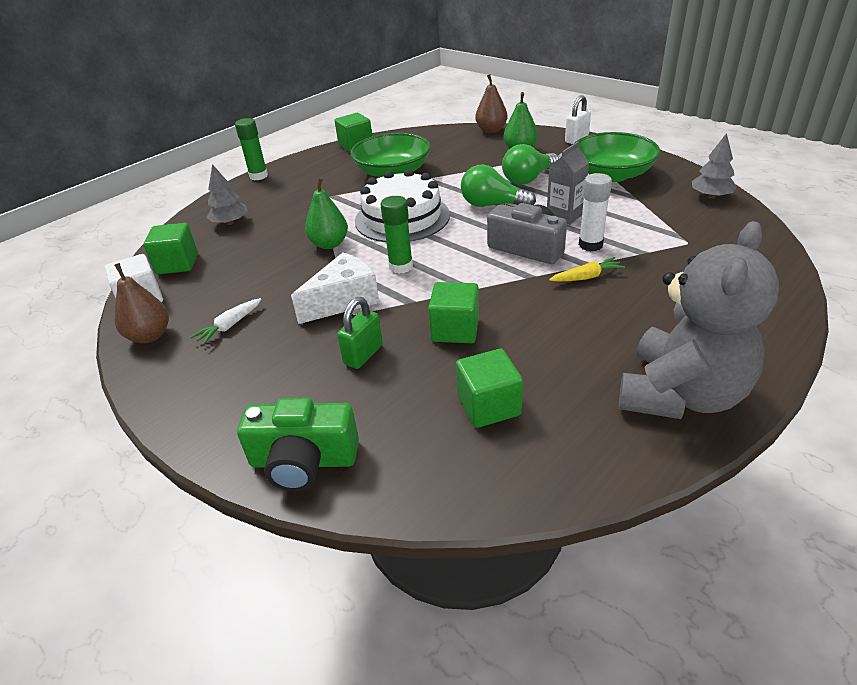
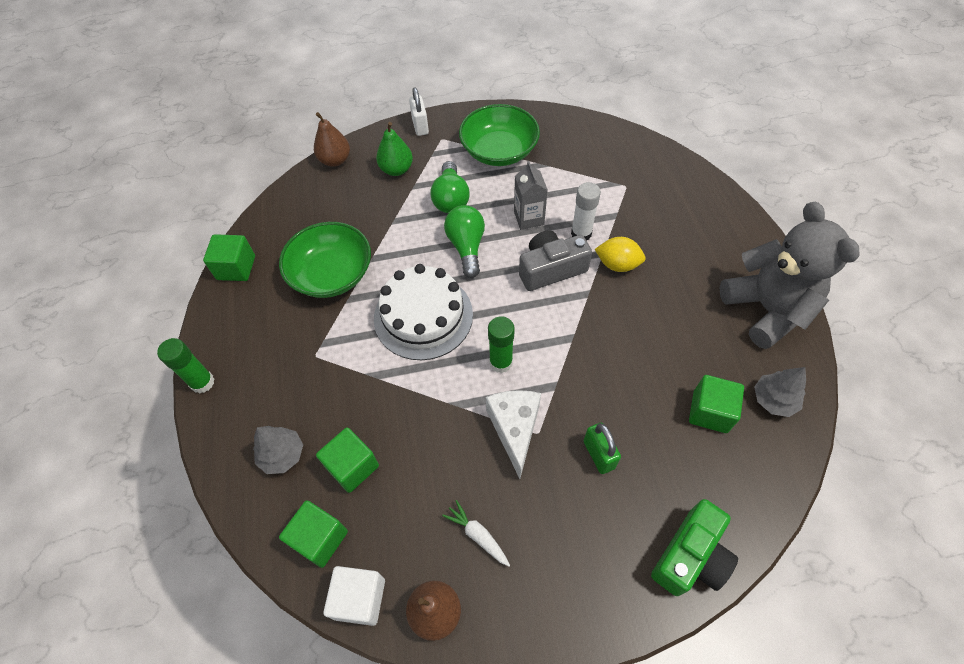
camera: 55 degrees left, 20 degrees up
white carrot [190,298,261,345] -> white carrot turned 150 degrees clockwise [442,500,510,566]
green pear [305,177,348,249] -> none
green cube [428,282,479,343] -> green cube moved to [316,427,379,493]
green light bulb [461,164,536,207] -> green light bulb turned 120 degrees clockwise [444,205,485,278]
yellow carrot [549,257,625,282] -> yellow lemon [595,237,645,272]
grey tree [692,133,737,199] -> grey tree moved to [754,367,806,417]

